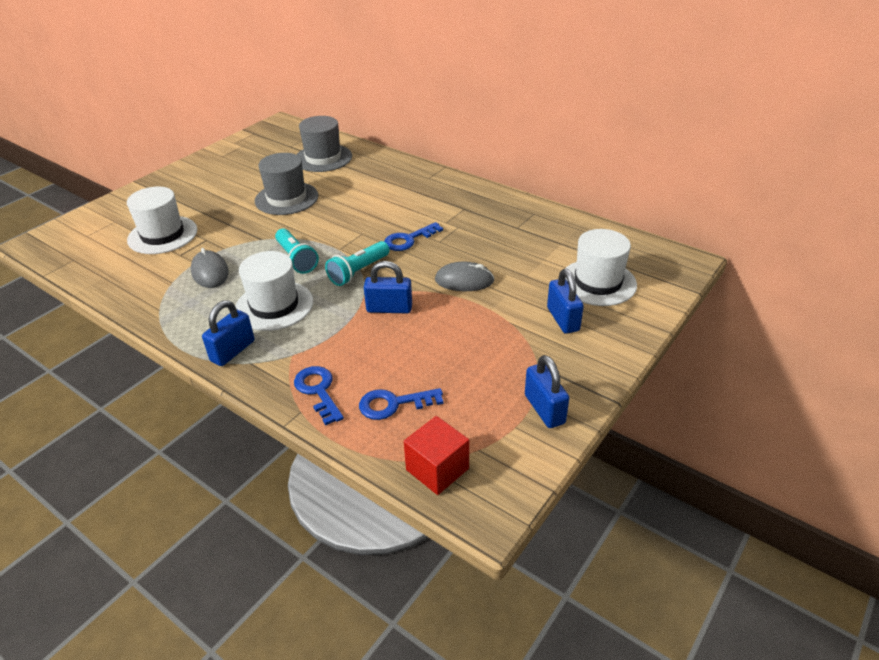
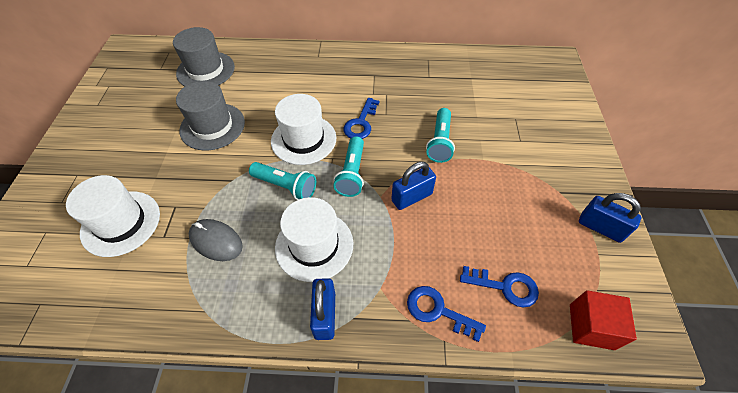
camera: 35 degrees left, 15 degrees up
blue key [359,388,443,420] -> blue key turned 120 degrees counterclockwise [460,266,539,308]
grey mouse [435,261,494,291] -> turquoise flashlight [426,108,455,163]
blue padlock [547,269,584,334] -> none
white hat [565,229,637,306] -> white hat moved to [271,94,337,165]

